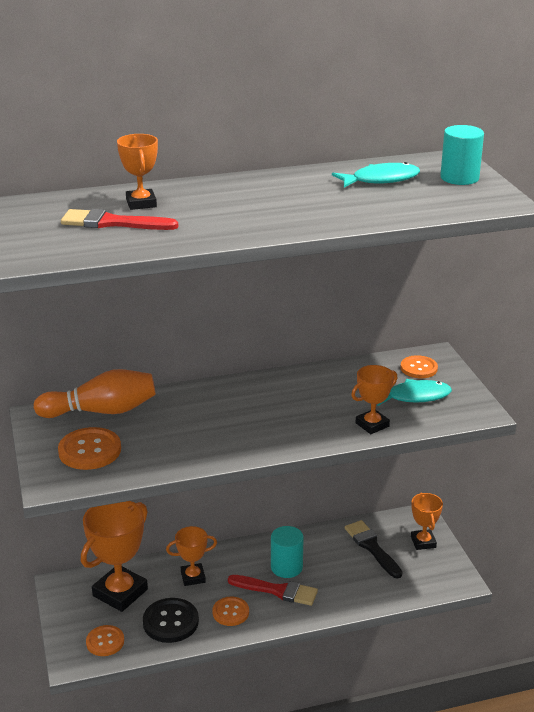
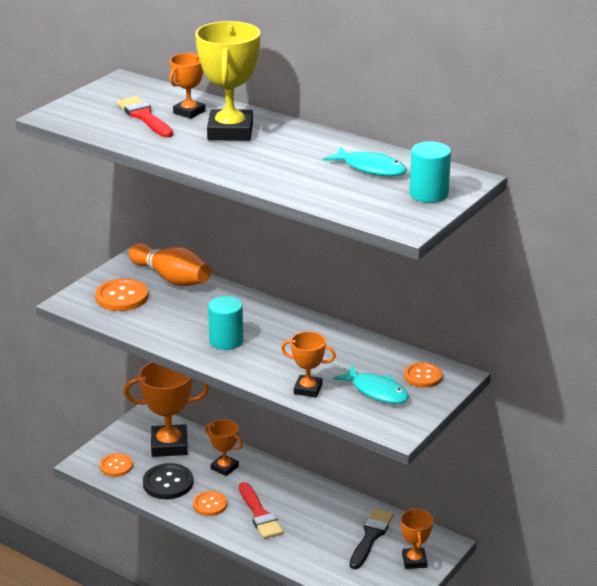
camera: 50 degrees right, 0 degrees up
turquoise cylinder [271,526,304,578] -> turquoise cylinder moved to [208,296,243,350]
orange trophy [411,493,443,550] -> orange trophy turned 45 degrees counterclockwise [400,508,433,569]
none -> yellow trophy [195,21,260,141]

